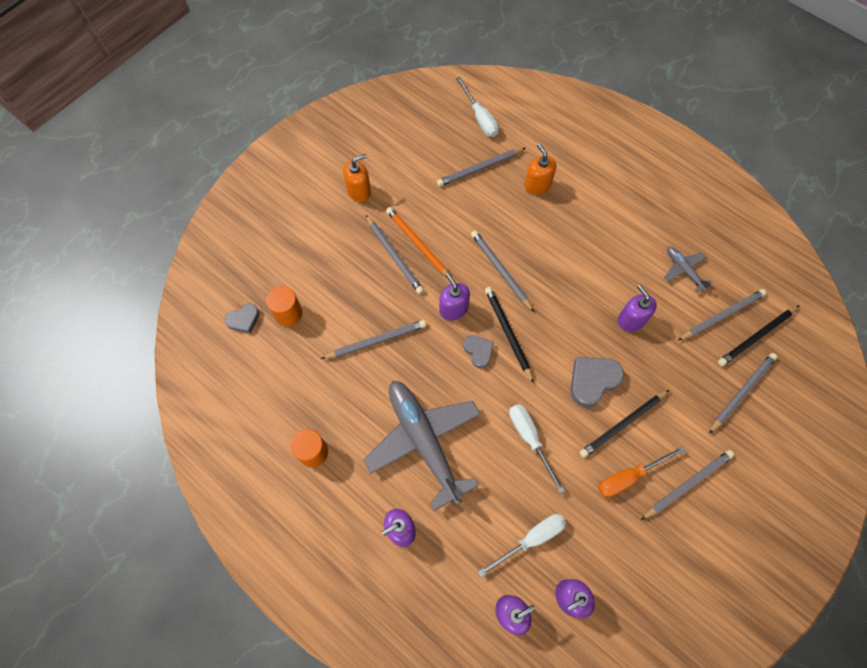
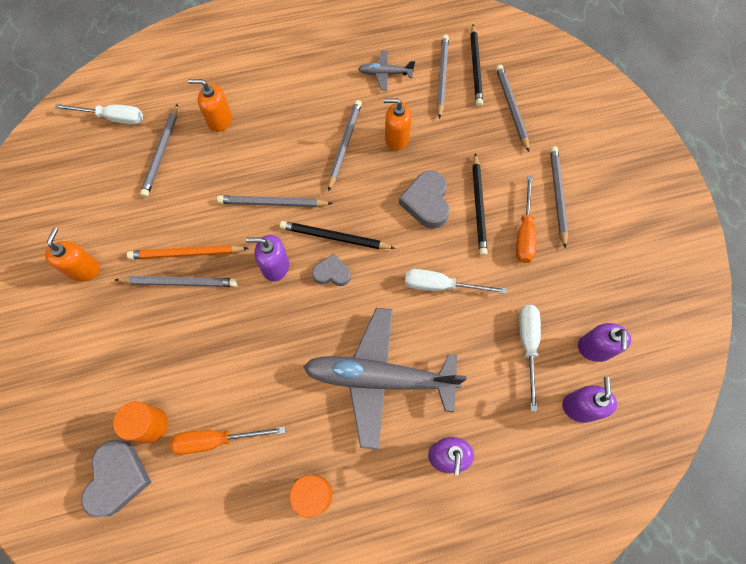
camera: 55 degrees left, 0 degrees up
grey heart [225,304,260,334] -> grey heart [81,440,152,518], size x1.63
grey pencil [321,320,426,359] -> grey pencil moved to [328,100,362,192]
purple soap dispenser [618,285,657,332] -> orange soap dispenser [384,98,412,150]
none -> orange screwdriver [170,426,285,454]

